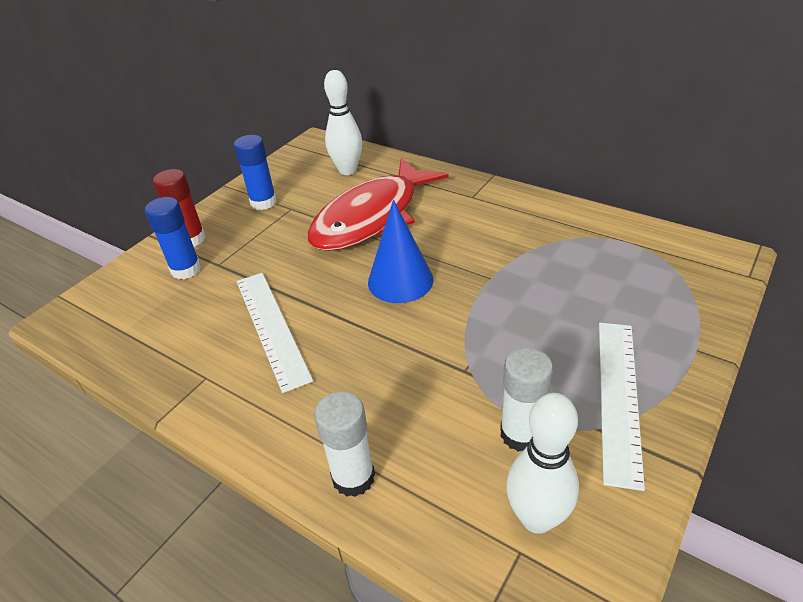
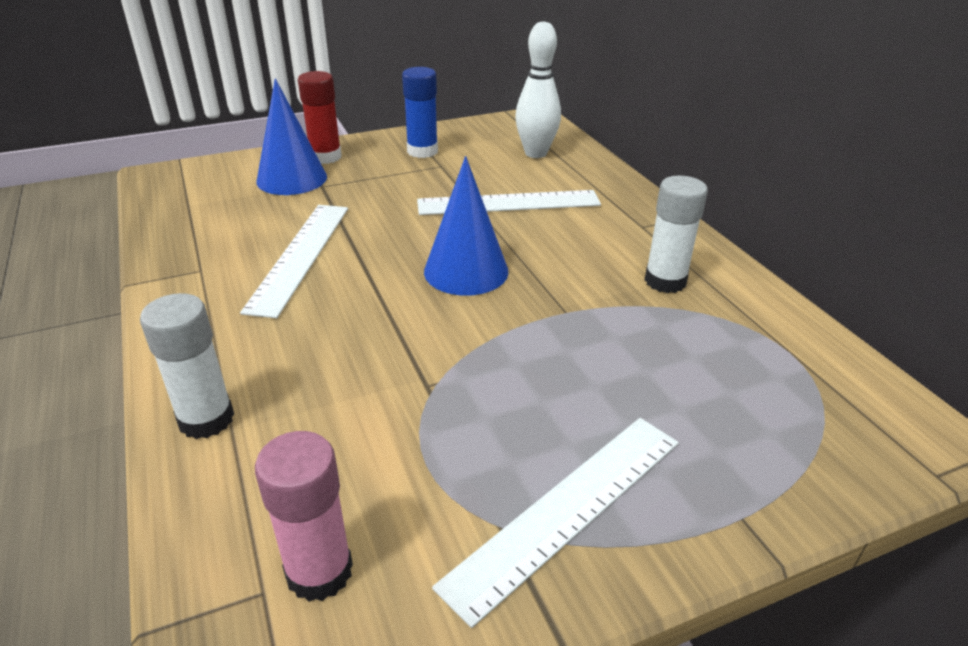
camera: 30 degrees right, 5 degrees down
blue glue stick [145,197,201,279] -> blue cone [256,78,327,195]
red fish [307,158,449,251] -> white ruler [417,190,601,215]
white glue stick [500,348,553,452] -> white glue stick moved to [644,176,708,293]
white bowling pin [506,393,579,534] -> pink glue stick [255,431,353,602]

